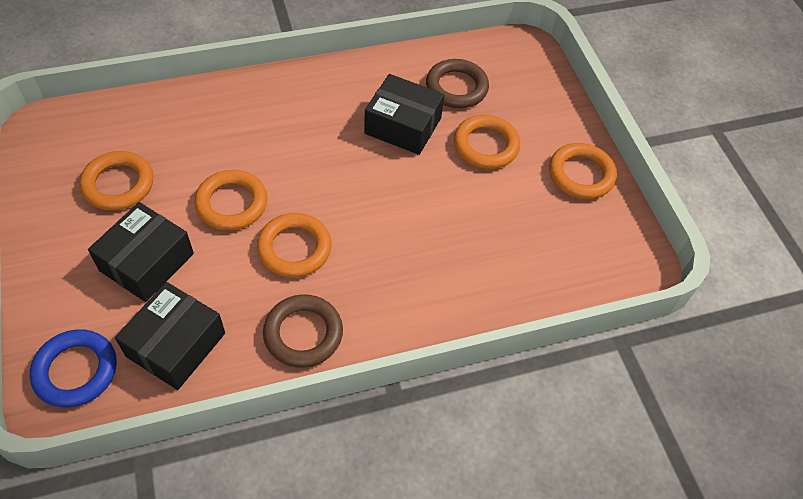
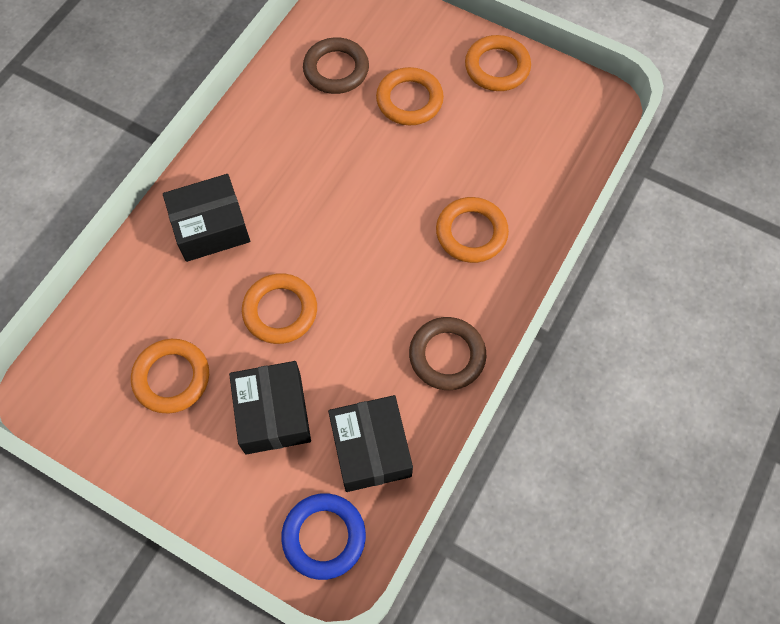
camera: 40 degrees left, 10 degrees up
orange ring [257,213,332,278] -> orange ring moved to [436,197,509,263]
black box [364,74,444,155] -> black box moved to [163,174,250,262]

